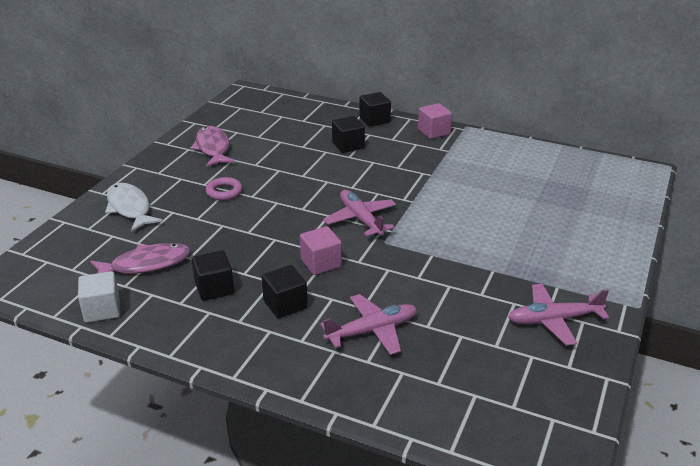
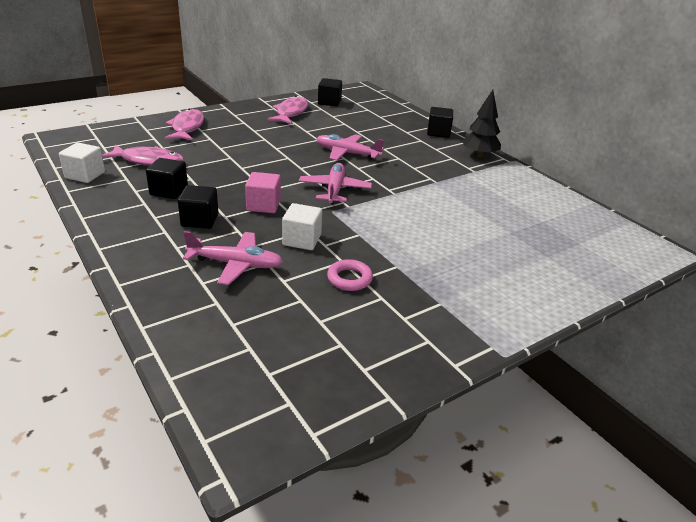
camera: 30 degrees right, 0 degrees up
white fish [105,183,163,232] -> pink fish [165,109,204,141]
pink ring [206,177,243,200] -> pink ring moved to [327,259,373,291]
black cube [332,116,365,153] -> black cube moved to [318,78,342,107]
pink cube [418,103,452,139] -> black tree [462,90,501,157]
pink plane [508,284,609,346] -> pink plane moved to [316,134,384,160]
none -> white cube [282,203,322,250]

